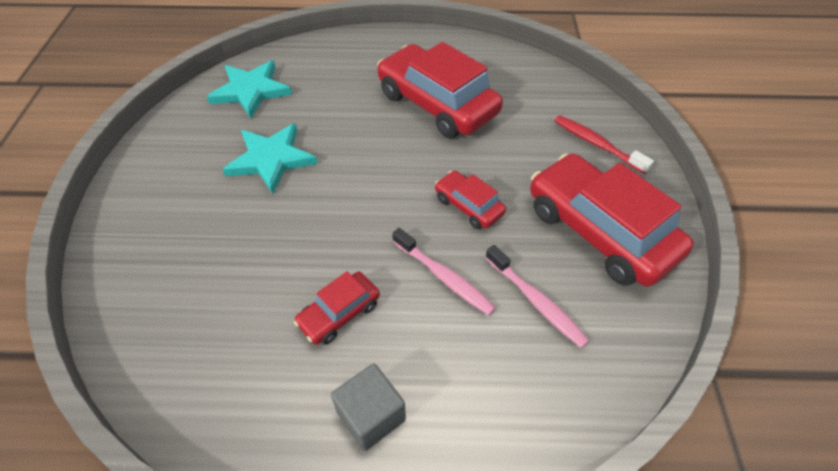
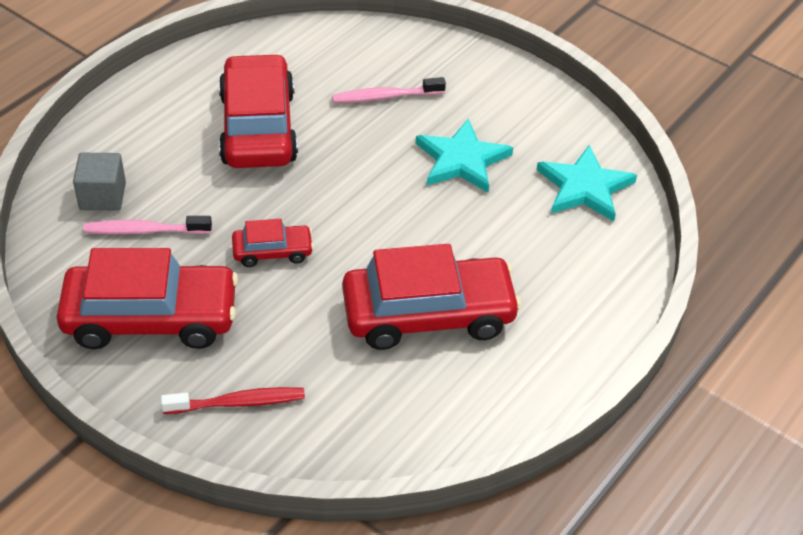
camera: 125 degrees right, 5 degrees down
red car [294,271,380,345] -> red car [219,54,298,168], size x2.06
grey cube [331,363,406,451] -> grey cube moved to [73,153,126,210]
pink toothbrush [392,228,496,315] -> pink toothbrush moved to [332,77,446,103]

